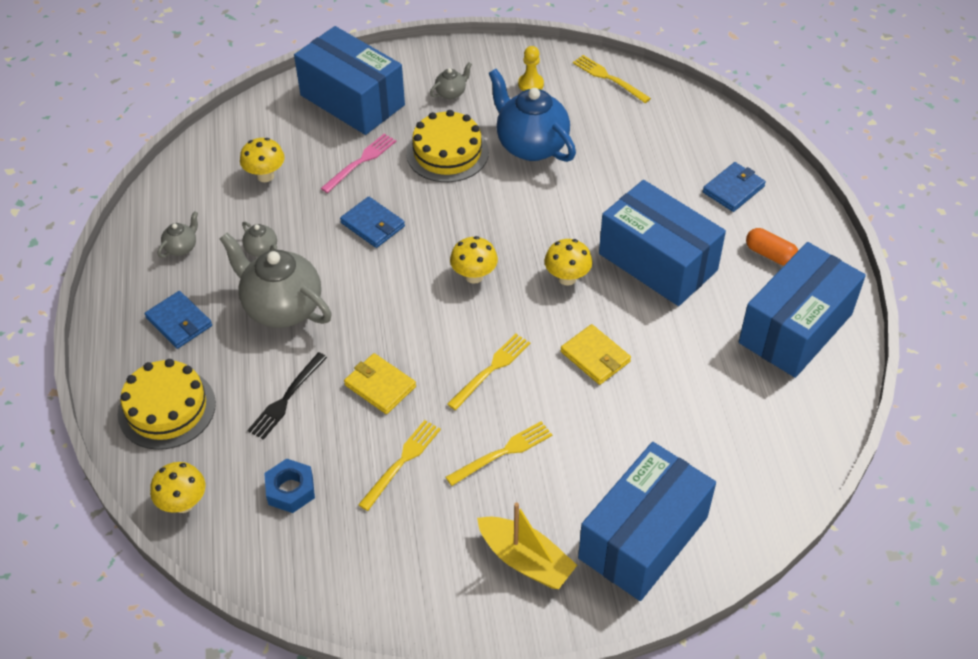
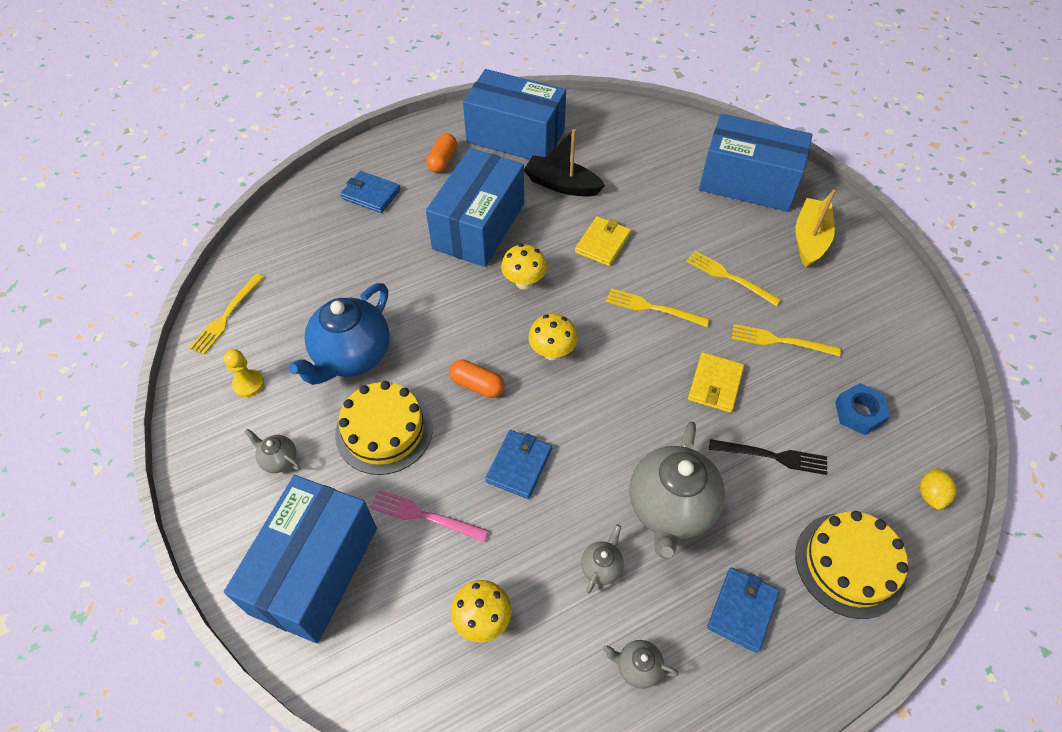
camera: 110 degrees left, 5 degrees up
yellow mushroom [150,462,205,513] -> yellow lemon [920,467,957,510]
none -> orange capsule [449,359,505,398]
none -> black boat [524,129,605,196]

